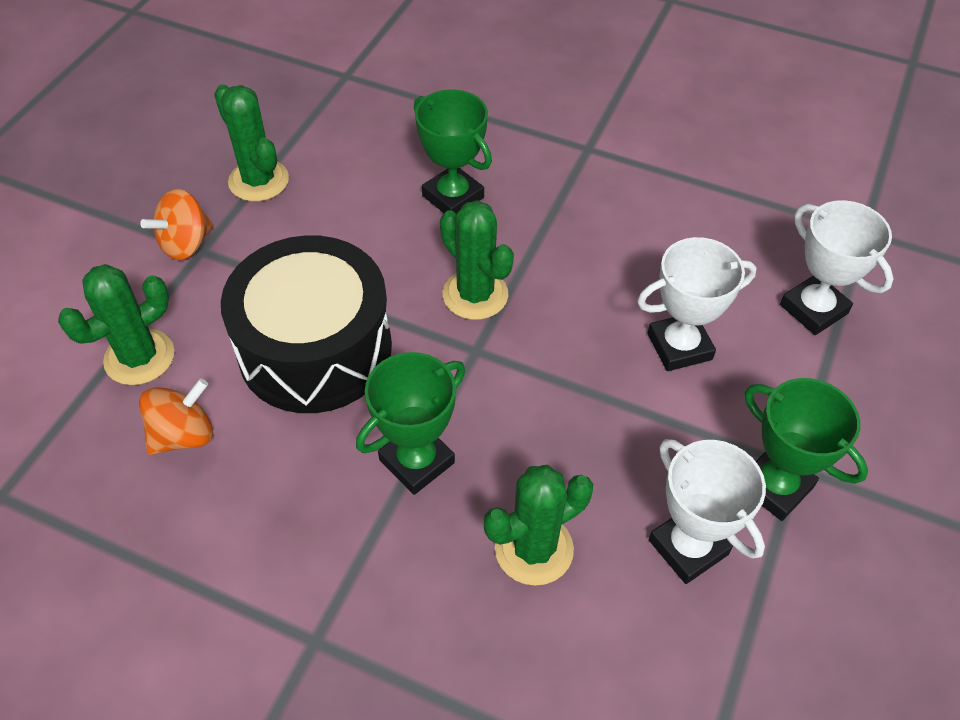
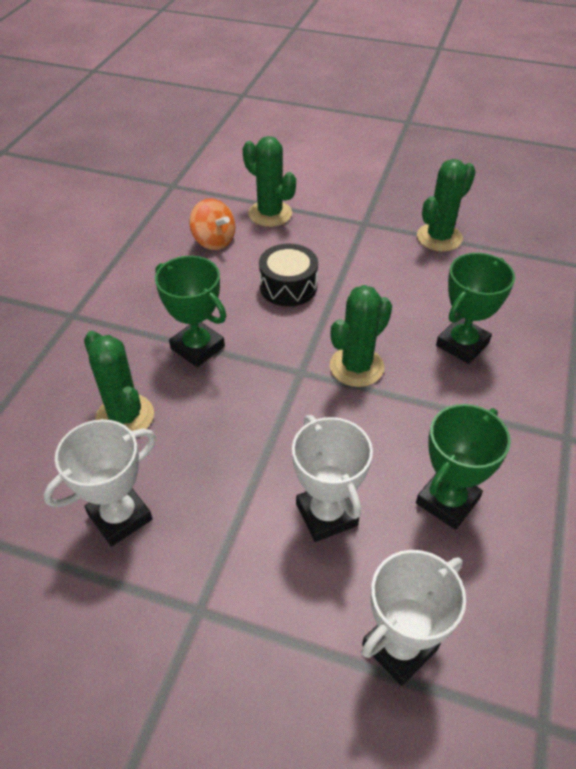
camera: 85 degrees right, 5 degrees down
orange spinning top [140,189,214,260] -> none
black drum [221,235,392,413] -> black drum [259,243,318,306], size x0.53
green trophy [745,378,868,521] -> green trophy moved to [416,404,511,530]

